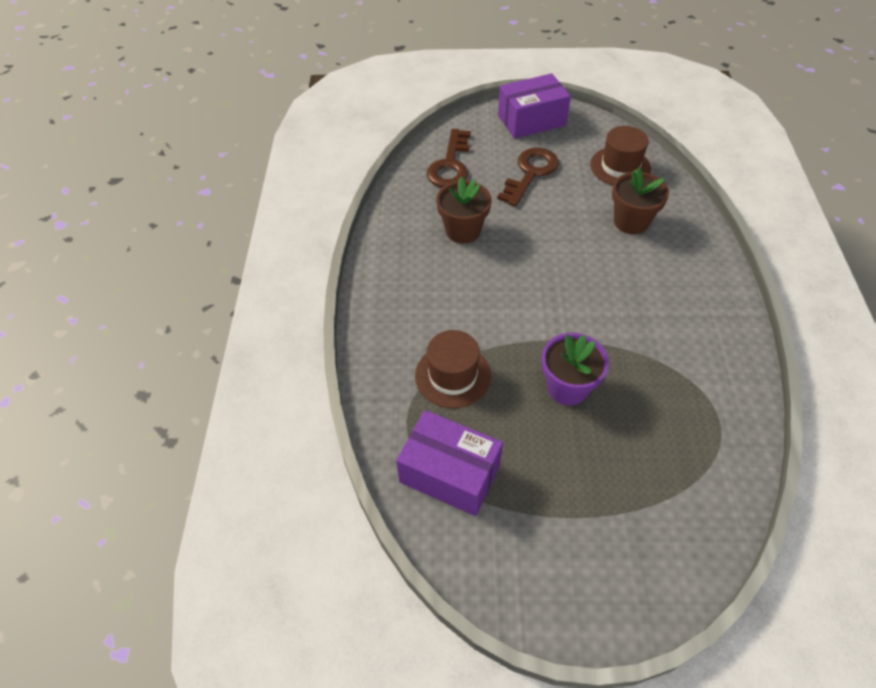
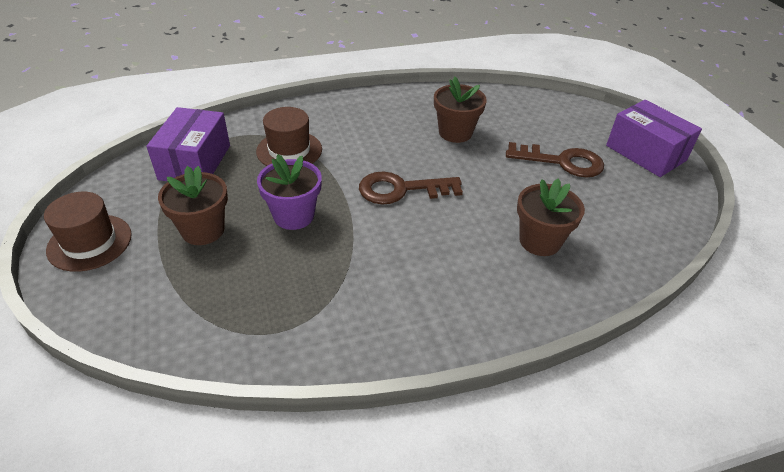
camera: 70 degrees right, 10 degrees down
brown key [426,129,471,188] -> brown key moved to [359,172,463,204]
brown hat [590,126,651,185] -> brown hat moved to [44,192,132,272]
none -> brown flower pot [158,166,228,245]

